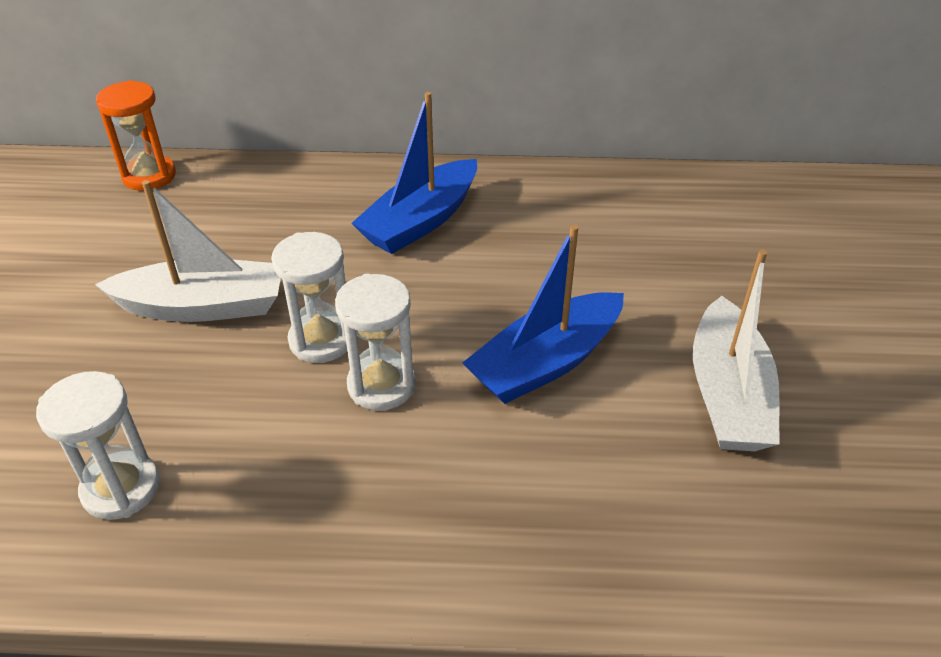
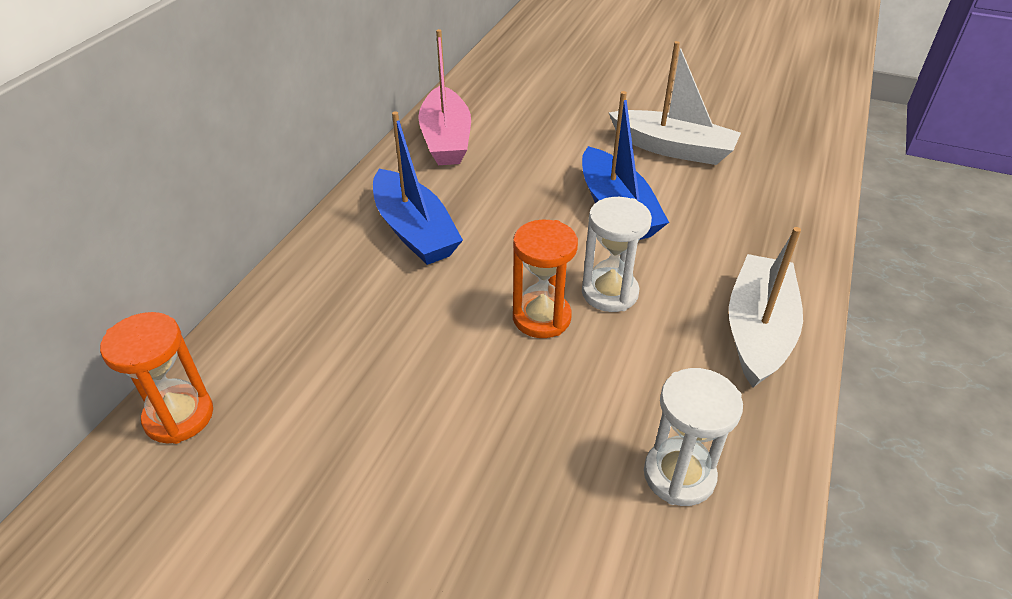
camera: 70 degrees left, 0 degrees up
white boat [95,180,281,322] -> white boat moved to [729,227,803,388]
white hourglass [271,232,347,363] -> orange hourglass [513,220,578,338]
none -> pink boat [418,29,471,165]

